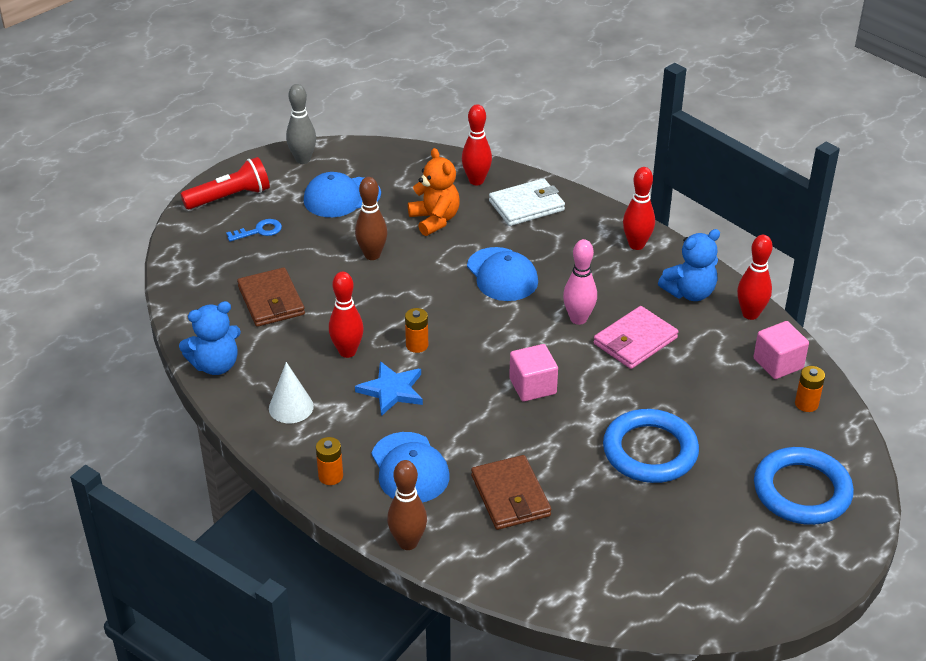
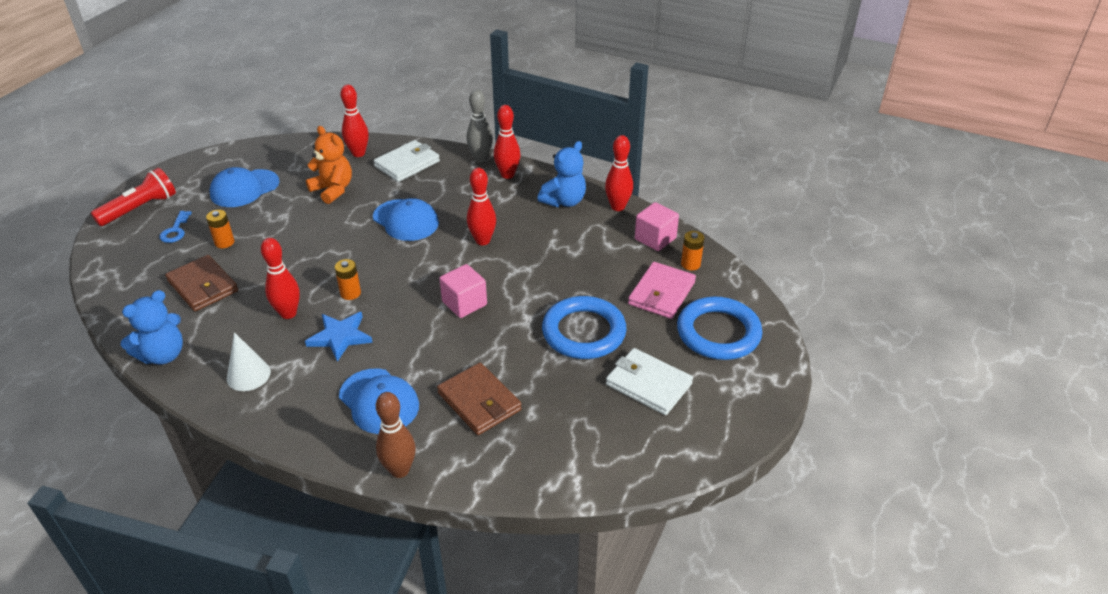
camera: 20 degrees left, 0 degrees up
blue key [226,219,282,242] -> blue key turned 135 degrees clockwise [159,211,192,243]
grey bowling pin [286,84,316,164] -> grey bowling pin moved to [466,89,493,162]
orange battery [316,437,343,485] -> orange battery moved to [206,210,234,248]
brown bowling pin [355,177,387,260] -> none
pink bowling pin [563,239,597,325] -> red bowling pin [467,168,496,245]
pink wallet [594,306,678,369] -> pink wallet moved to [628,262,696,319]
none -> white wallet [606,348,693,415]

